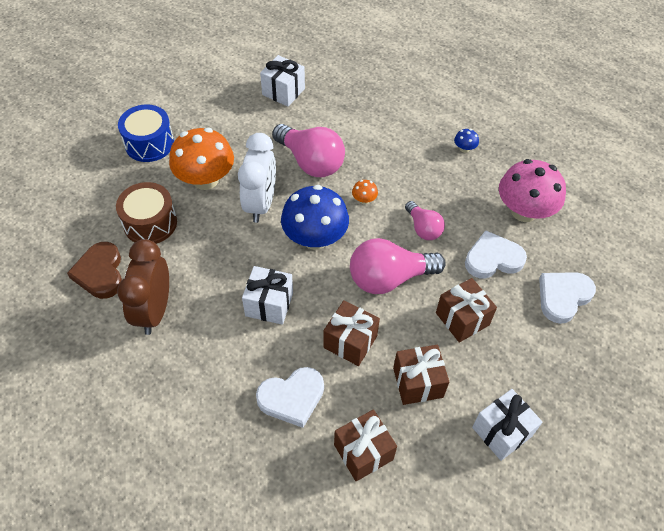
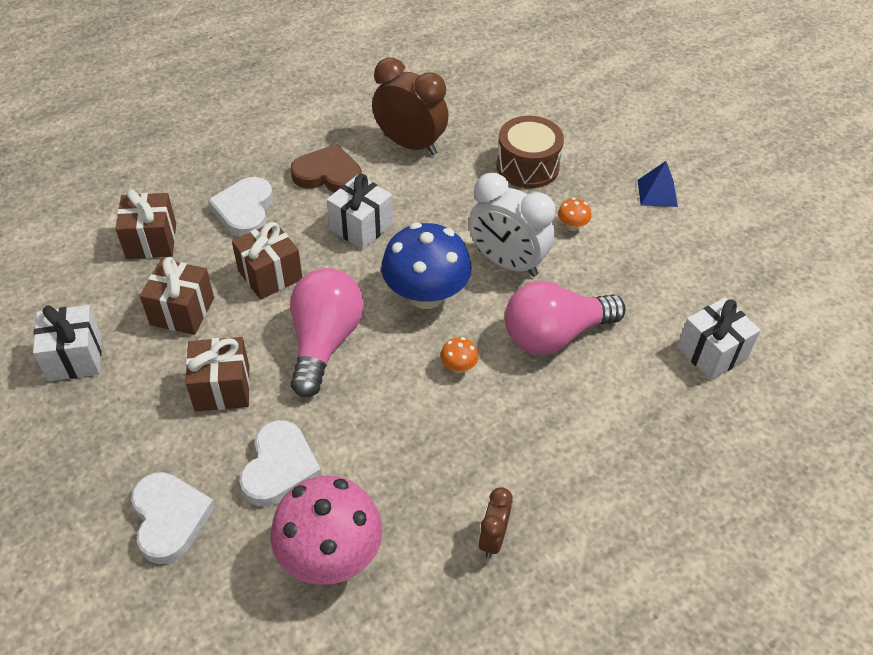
camera: 115 degrees right, 5 degrees down
brown heart [67,242,122,299] -> brown heart moved to [291,144,362,193]
blue drum [118,104,174,162] -> blue pyramid [638,161,678,207]
orange mushroom [169,128,234,190] -> orange mushroom [558,198,591,231], size x0.41
pink light bulb [405,201,445,240] -> none
blue mushroom [454,129,479,153] -> brown clock [478,487,513,558]

